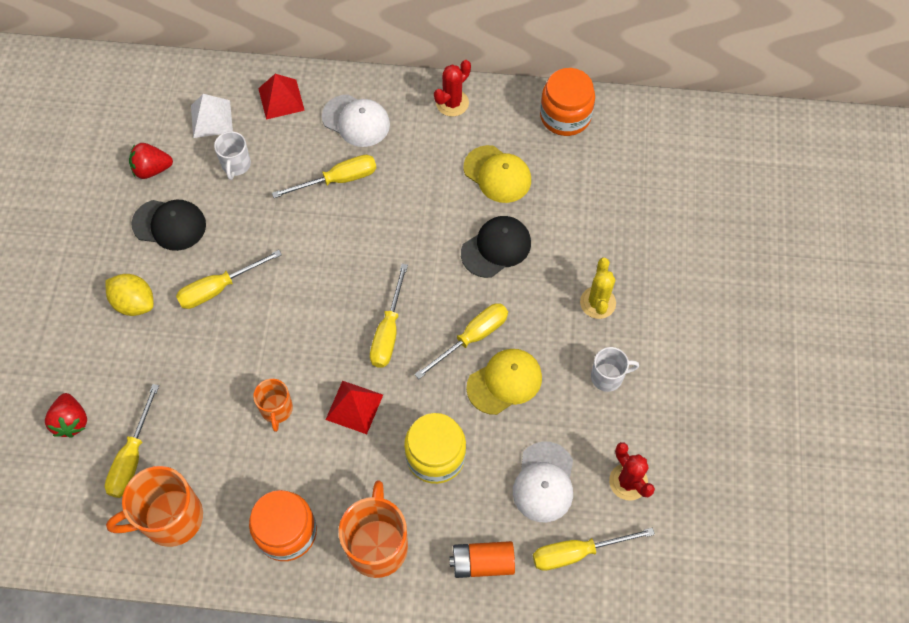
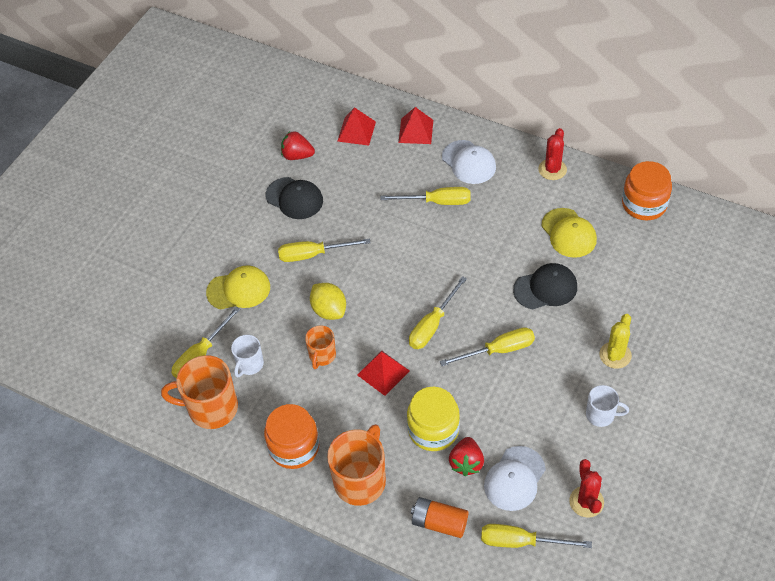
camera: 25 degrees right, 10 degrees down
red strawberry [45,393,87,438] -> red strawberry moved to [449,437,484,476]
yellow lemon [105,274,154,316] -> yellow lemon moved to [310,283,346,320]
white pyramid [191,94,233,138] -> red pyramid [337,107,376,146]
white mug [214,131,251,180] -> white mug moved to [231,335,264,378]
red cactus [434,60,471,117] -> red cactus turned 45 degrees counterclockwise [538,128,567,180]
yellow cap [466,349,542,415] -> yellow cap moved to [206,265,270,310]

